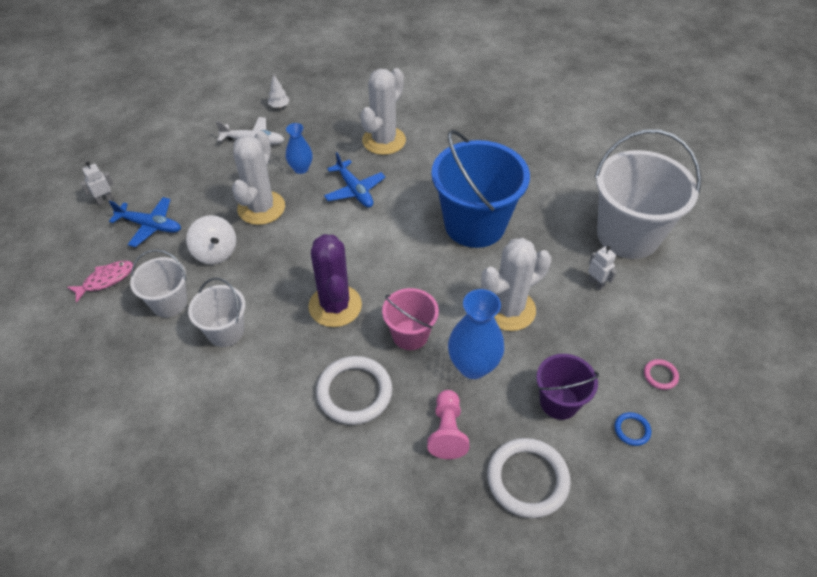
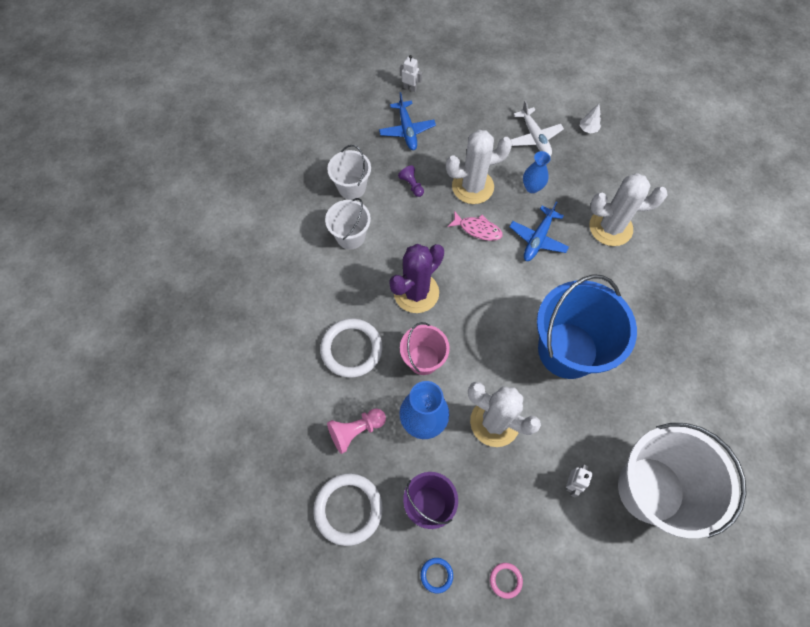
camera: 60 degrees right, 15 degrees up
pink fish [67,261,133,303] -> pink fish moved to [447,211,503,241]
white spinning top [186,215,236,264] -> purple pawn [398,165,424,197]

